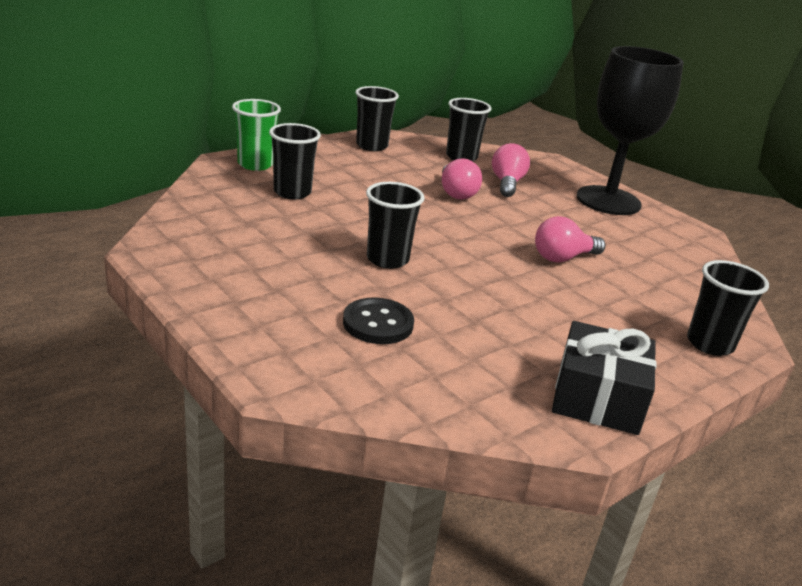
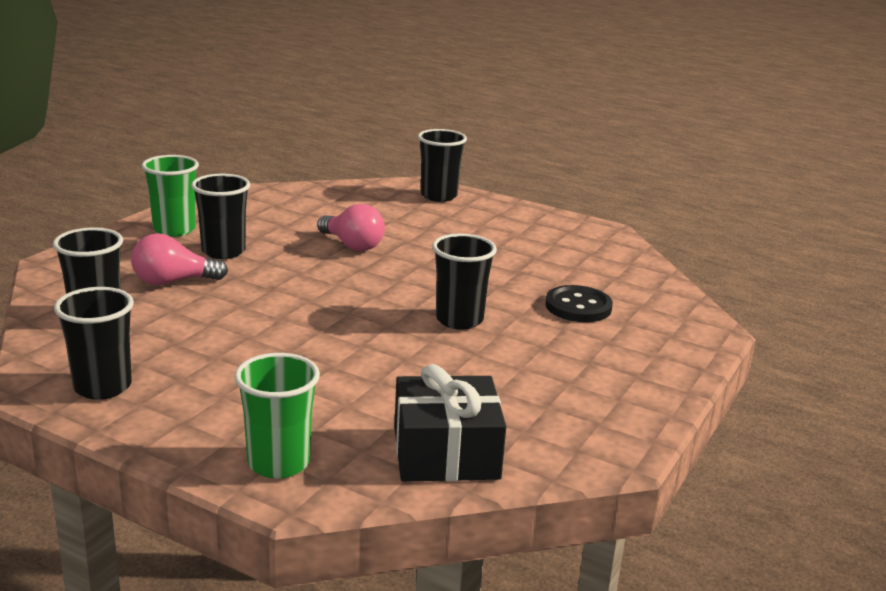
camera: 110 degrees left, 5 degrees down
black cup [269,123,321,199] -> black cup moved to [191,174,250,259]
pink light bulb [442,158,482,200] -> none
black gift [552,321,657,435] -> black gift moved to [394,364,506,482]
black goblet [576,46,684,215] -> green cup [142,155,199,237]

